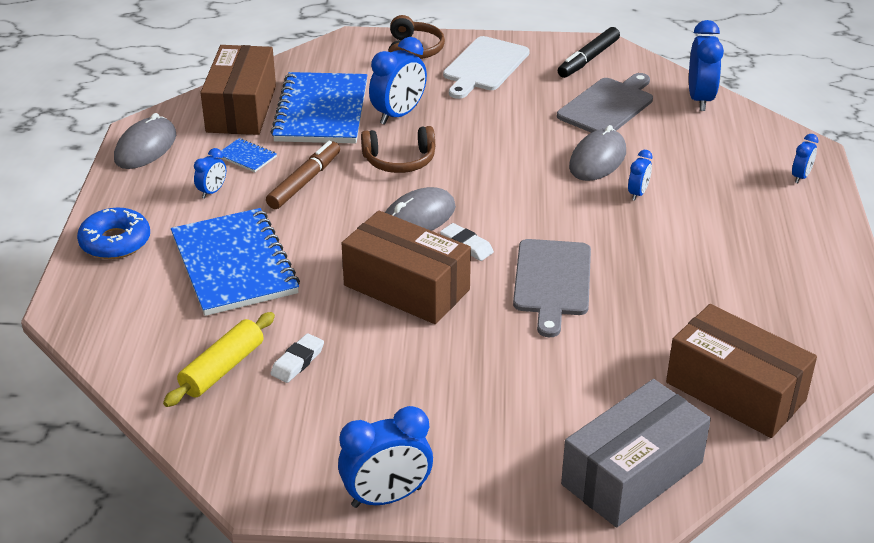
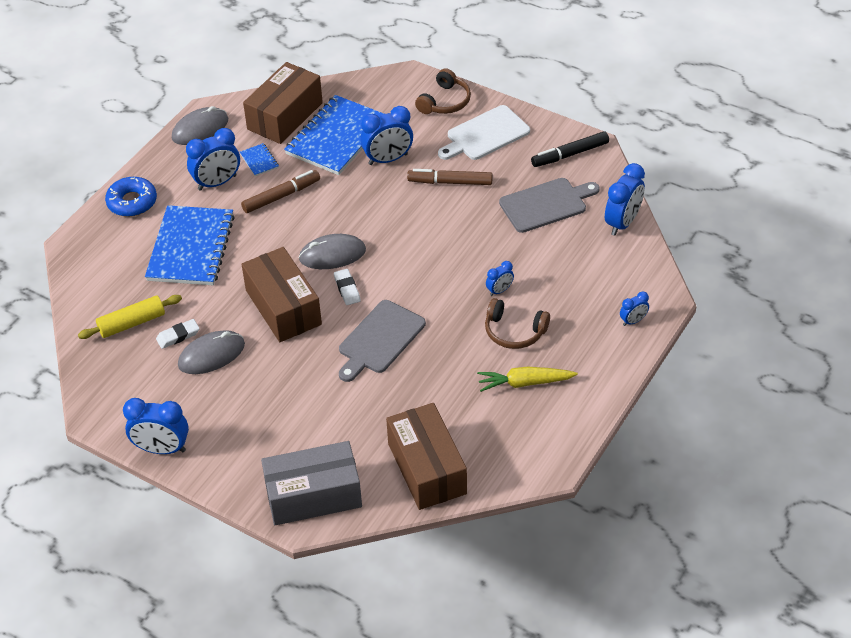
camera: 30 degrees right, 10 degrees up
blue clock [194,148,226,199] -> blue clock [186,128,240,191], size x1.89
brown headphones [361,126,435,173] -> brown headphones moved to [485,298,550,349]
grey mouse [569,125,626,181] -> grey mouse moved to [178,330,245,374]
none -> brown marker [407,169,493,185]
none -> yellow carrot [477,367,578,392]

